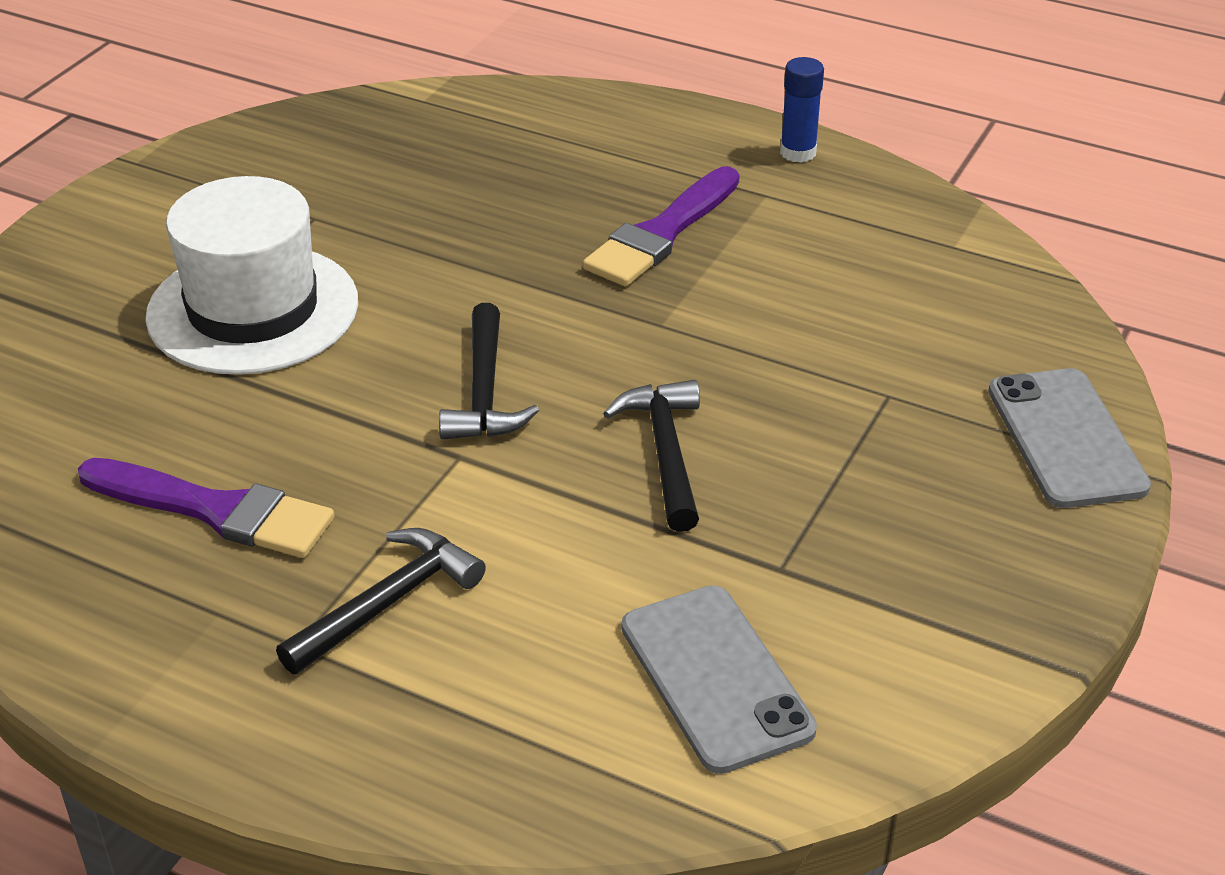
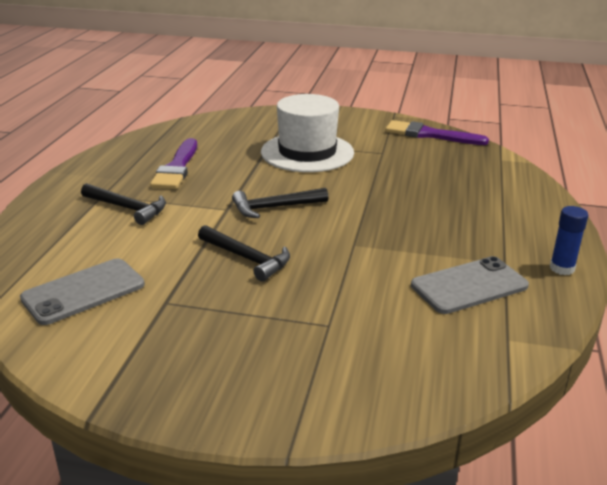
camera: 75 degrees right, 10 degrees down
purple brush [583,166,740,286] -> purple brush moved to [385,120,489,145]
black hammer [603,380,700,532] -> black hammer turned 60 degrees clockwise [198,225,290,281]
grey phone [988,368,1151,508] -> grey phone moved to [411,256,529,314]

